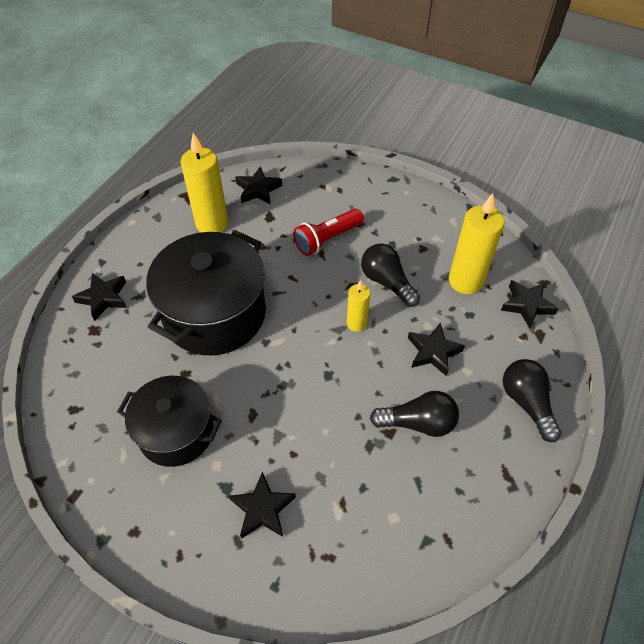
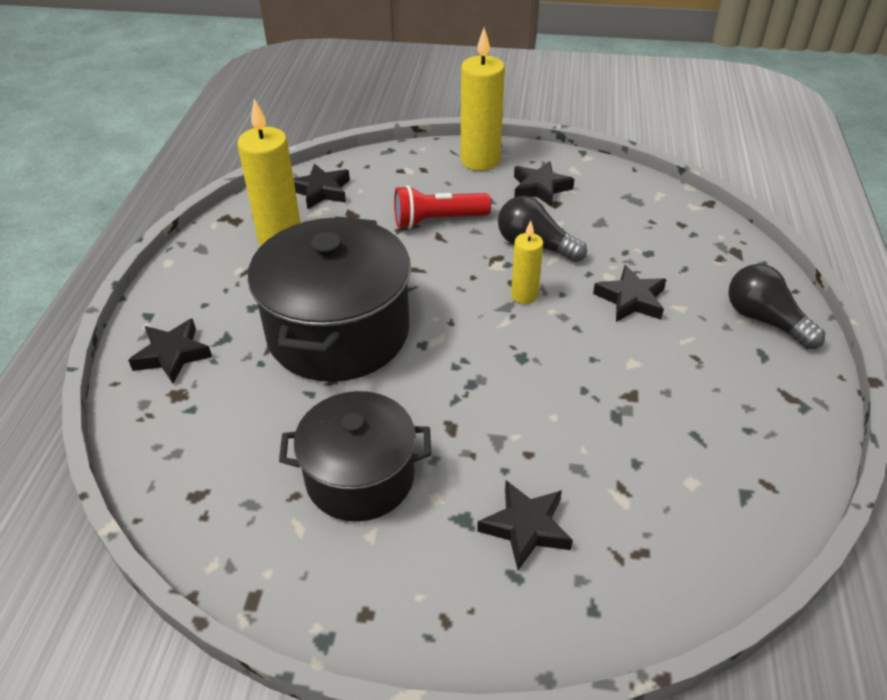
camera: 20 degrees left, 10 degrees down
red flashlight [293,209,364,256] -> red flashlight turned 45 degrees clockwise [394,185,491,229]
black light bulb [370,391,459,437] -> none
yellow candle [449,193,505,294] -> yellow candle moved to [461,28,505,171]
black star [501,280,559,328] -> black star moved to [514,161,574,207]

